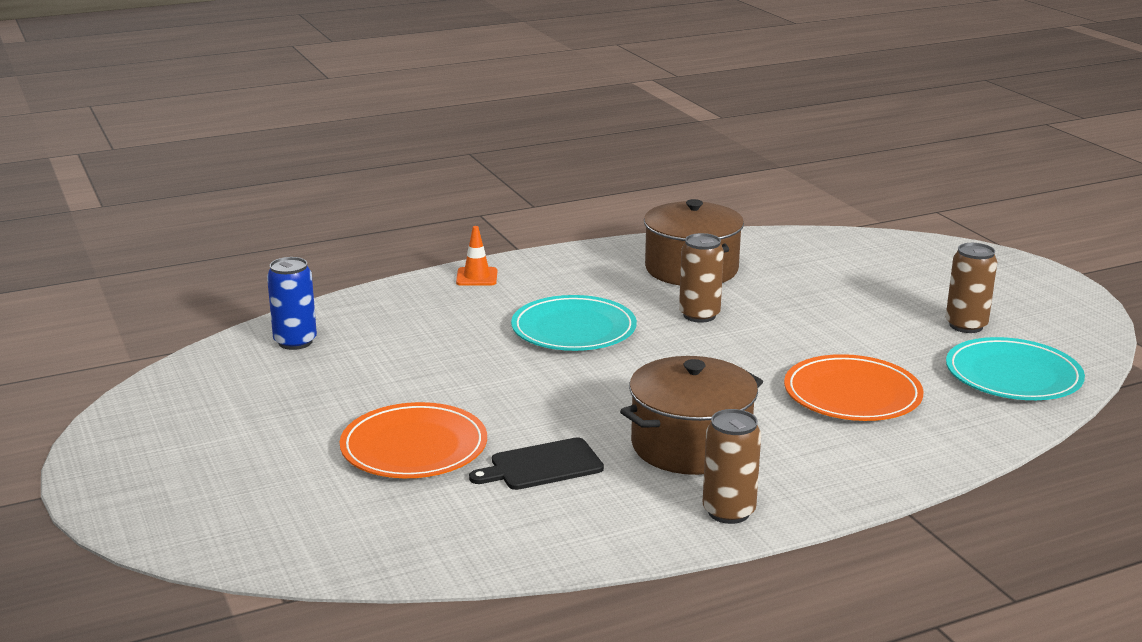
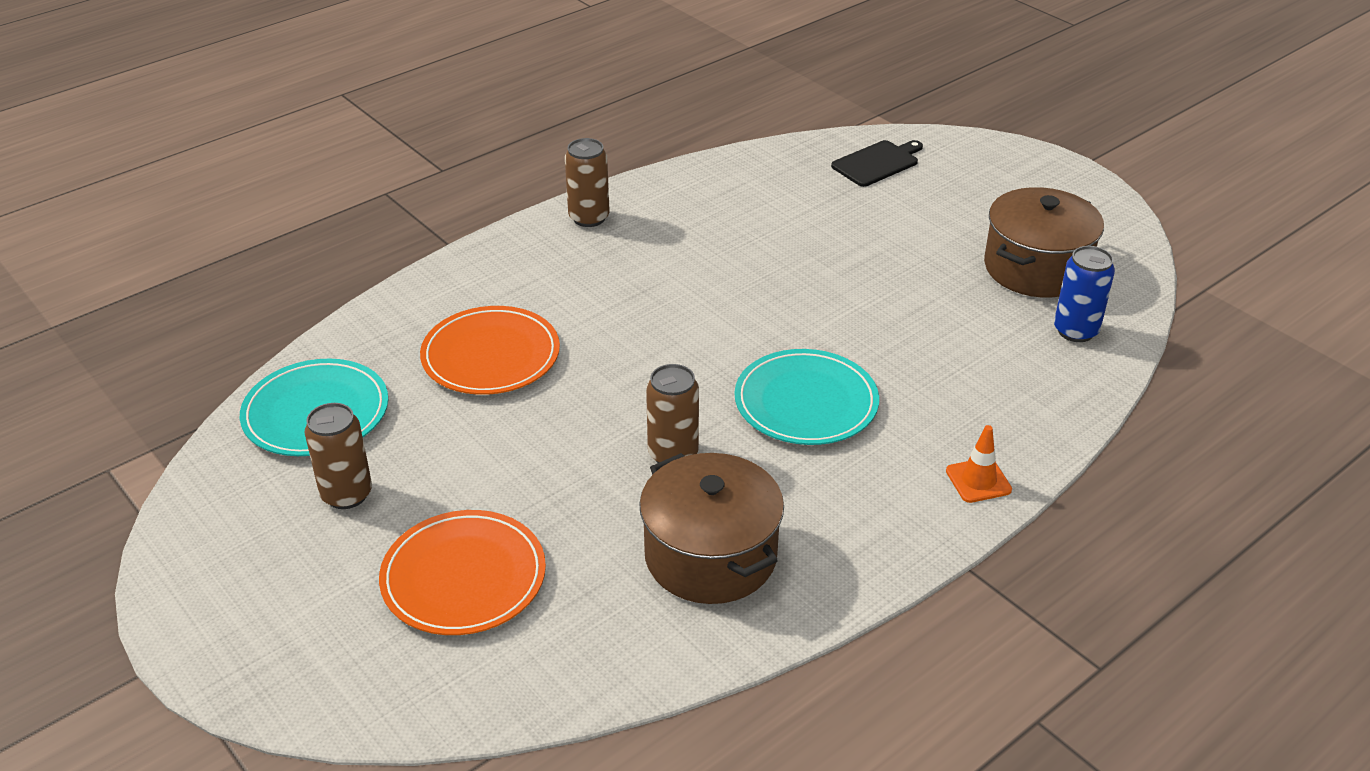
camera: 165 degrees right, 15 degrees up
orange plate [340,402,487,478] -> orange plate moved to [379,510,546,635]
black cutting board [469,437,604,490] -> black cutting board moved to [831,140,923,187]
brown pot [620,356,763,475] -> brown pot moved to [984,187,1104,298]

